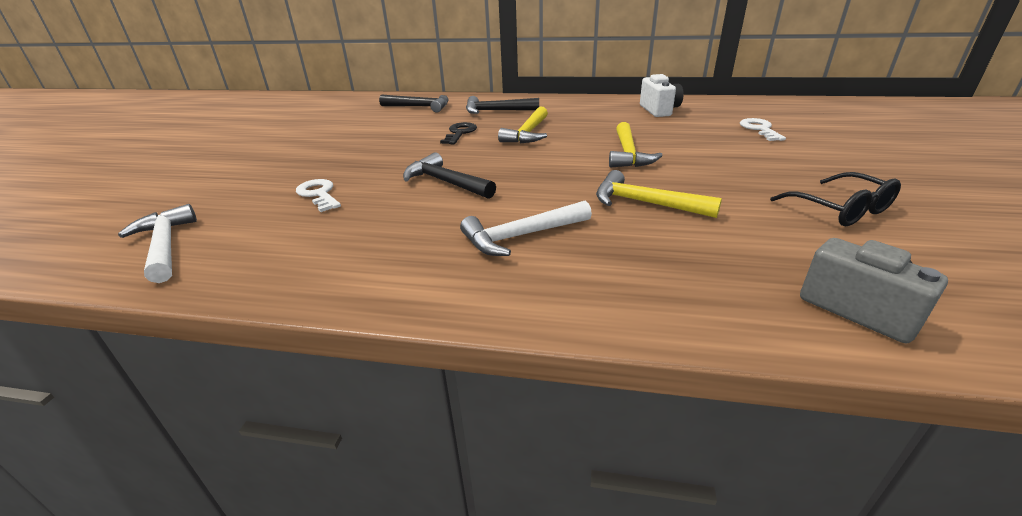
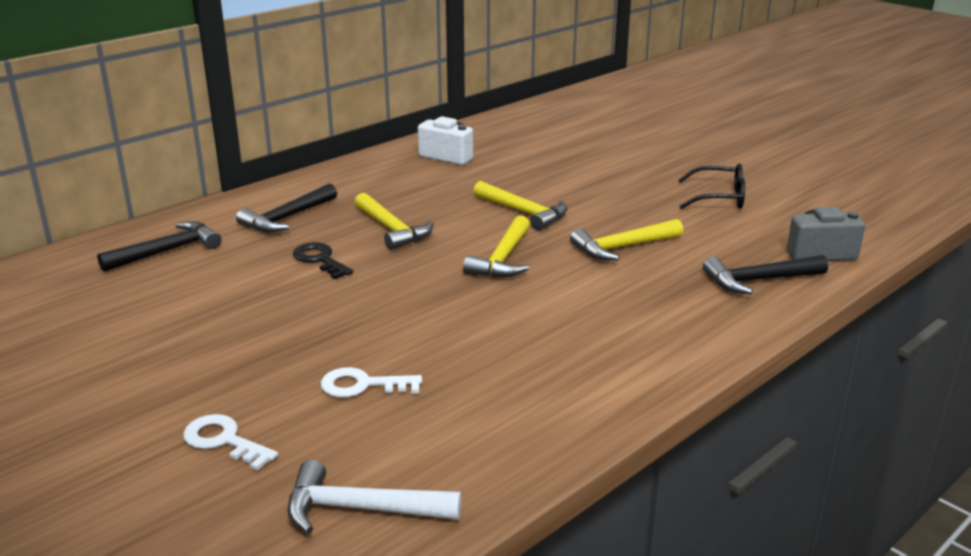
camera: 55 degrees left, 5 degrees down
black hammer [403,152,496,199] -> black hammer moved to [703,255,828,294]
white hammer [460,201,592,256] -> none
white key [740,118,786,141] -> white key moved to [183,414,278,471]
none -> yellow hammer [463,216,530,278]

